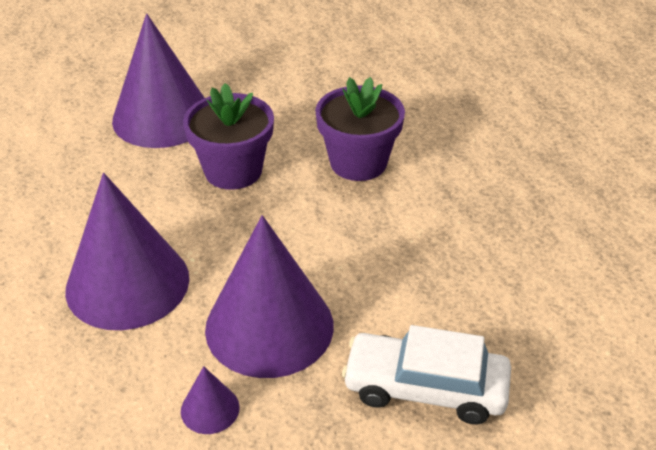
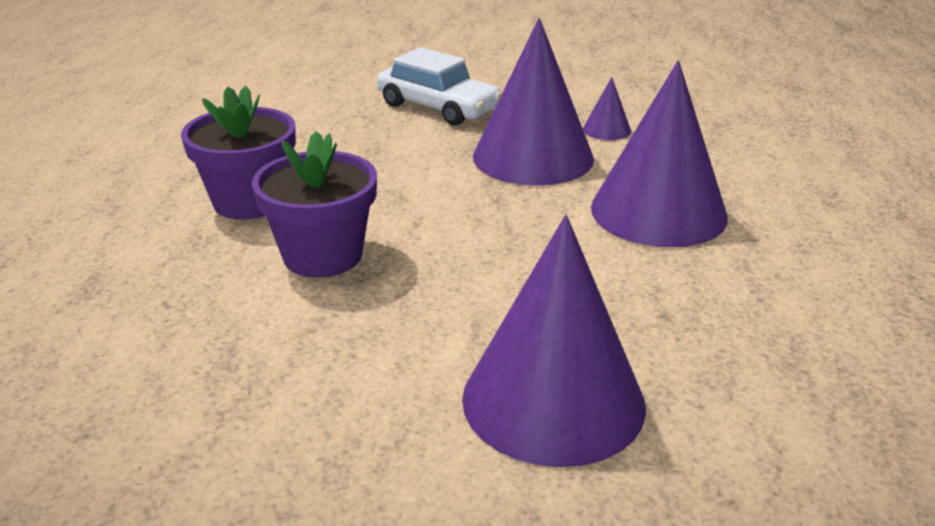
camera: 155 degrees left, 10 degrees down
purple flower pot [183,83,274,190] -> purple flower pot moved to [181,86,296,220]

